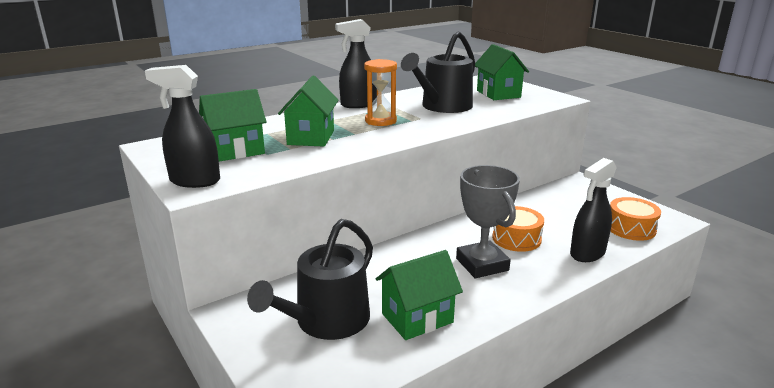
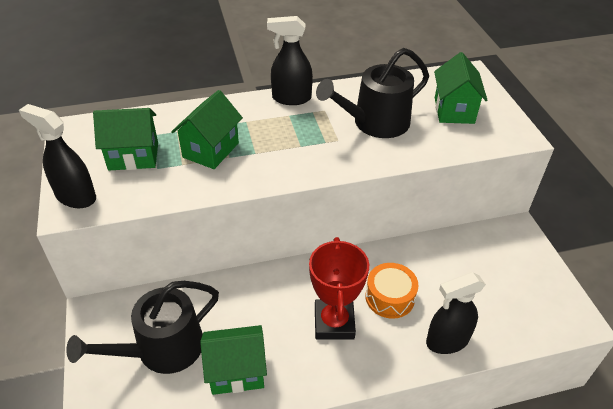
camera: 20 degrees right, 20 degrees up
orange hourglass [364,59,397,126] -> none
grey trophy [456,165,520,278] -> red trophy [309,237,369,340]
orange drum [610,197,661,241] -> none

